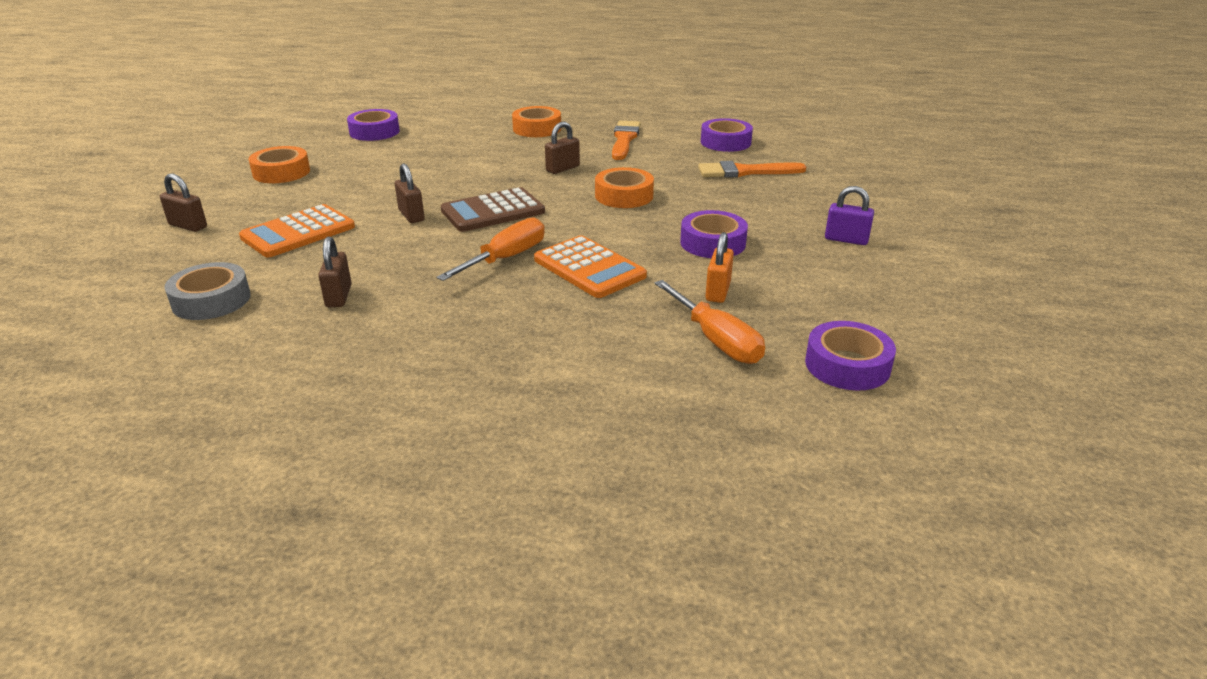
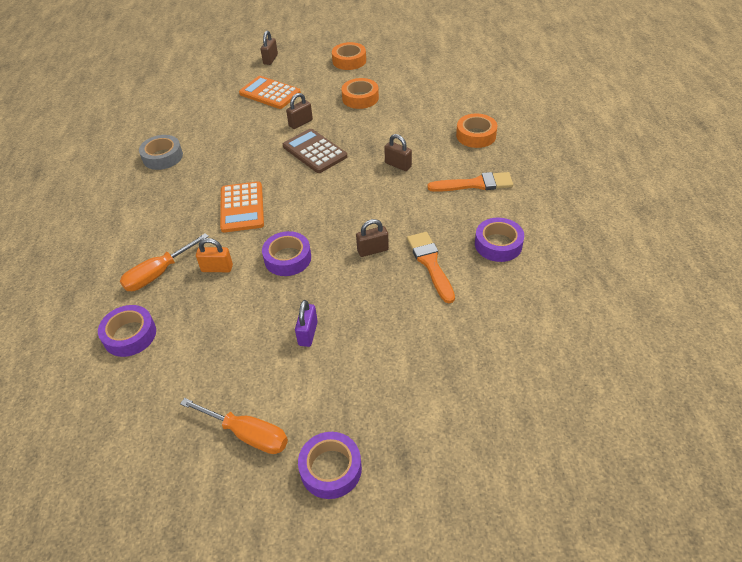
camera: 80 degrees right, 15 degrees up
grey tape [164,262,251,320] -> grey tape moved to [139,135,183,170]
brown padlock [318,236,352,307] -> brown padlock moved to [356,219,389,257]
purple tape [347,109,400,141] -> purple tape moved to [298,432,362,499]
orange screwdriver [437,217,545,281] -> orange screwdriver moved to [180,398,288,454]
orange calculator [534,235,647,298] -> orange calculator turned 45 degrees counterclockwise [220,181,264,233]
orange tape [595,167,654,208] -> orange tape moved to [341,78,379,109]

